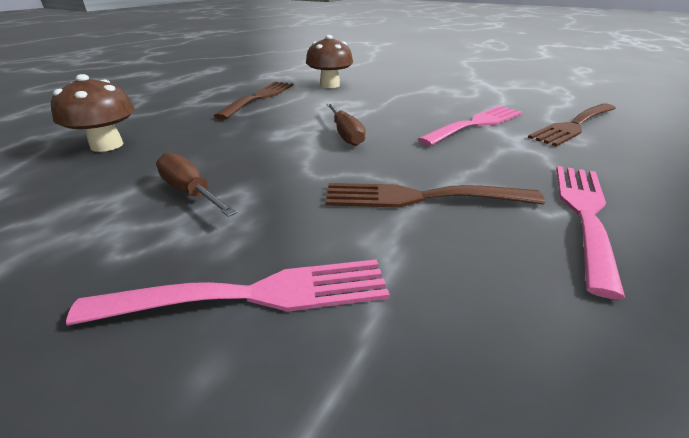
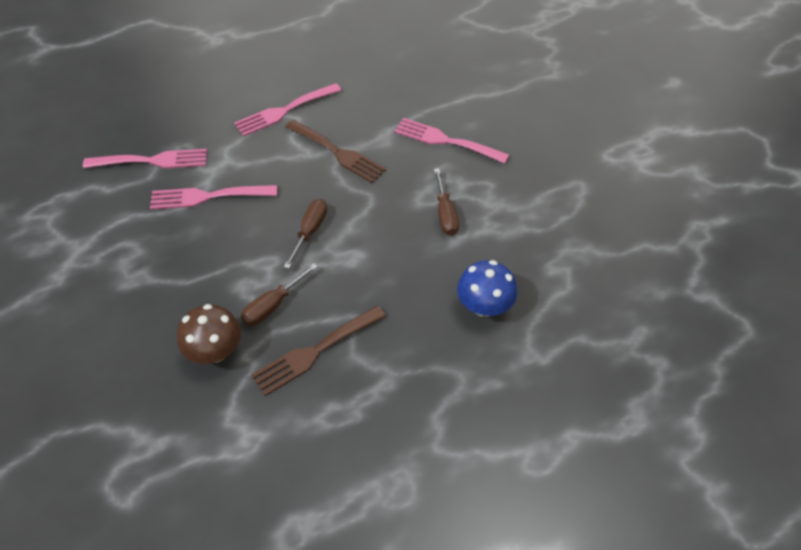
camera: 145 degrees left, 20 degrees up
brown mushroom [51,74,135,152] -> blue mushroom [457,260,517,317]
brown fork [528,104,616,147] -> pink fork [83,149,207,168]
none -> brown screwdriver [241,263,318,326]

